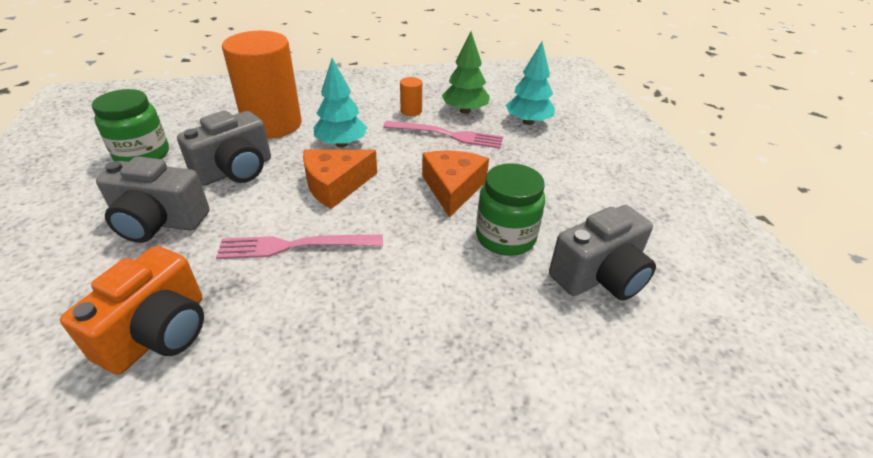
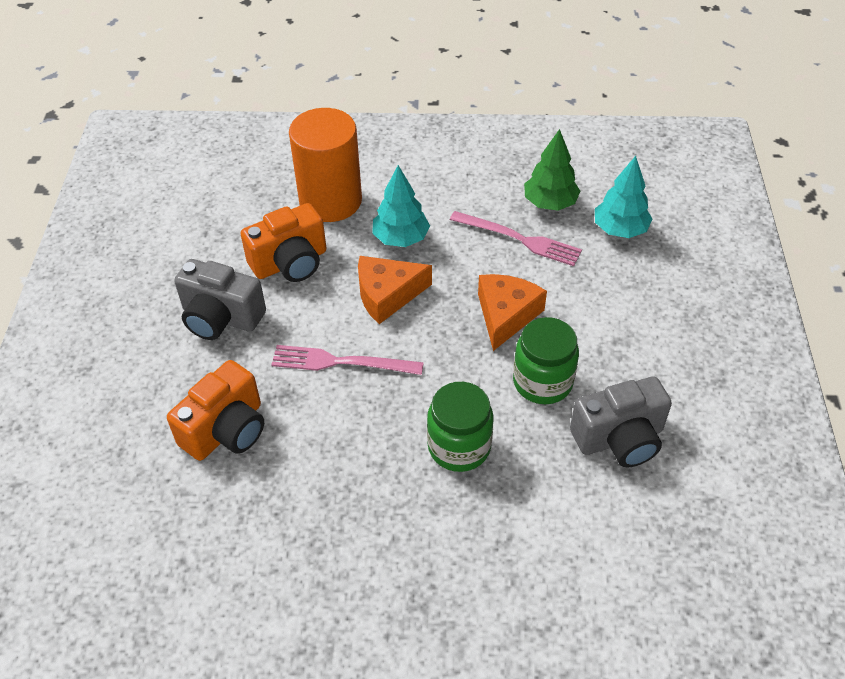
camera: 15 degrees right, 10 degrees up
green jar [92,89,169,162] -> green jar moved to [427,382,494,472]
grey camera [177,111,271,186] -> orange camera [240,203,327,282]
orange cylinder [400,77,422,116] -> none

